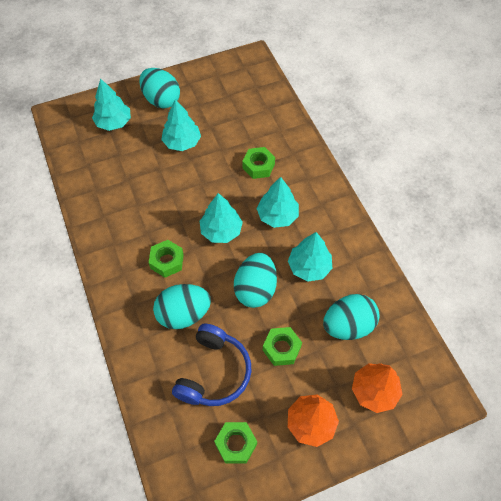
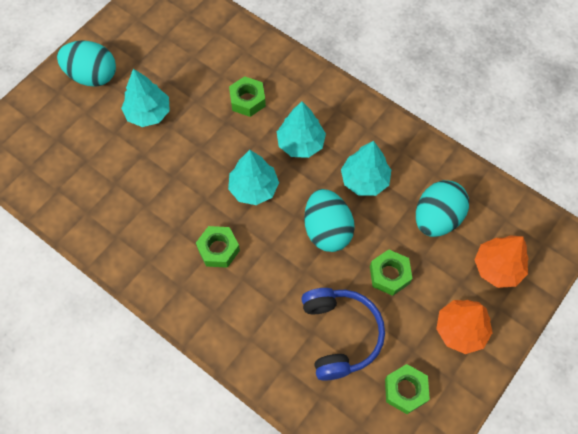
camera: 30 degrees left, 5 degrees up
turquoise tree [92,78,131,131] -> none
turquoise egg [153,284,211,329] -> none

